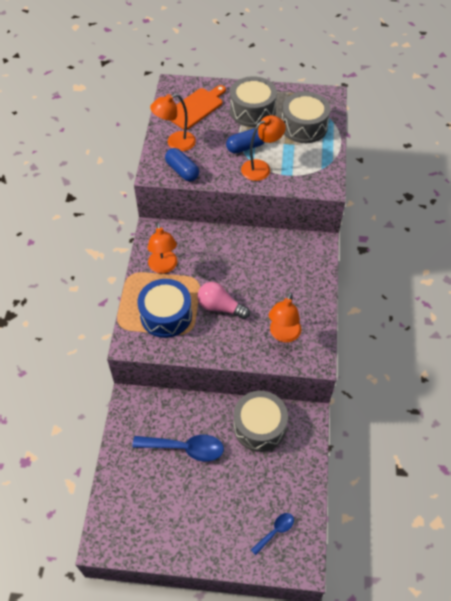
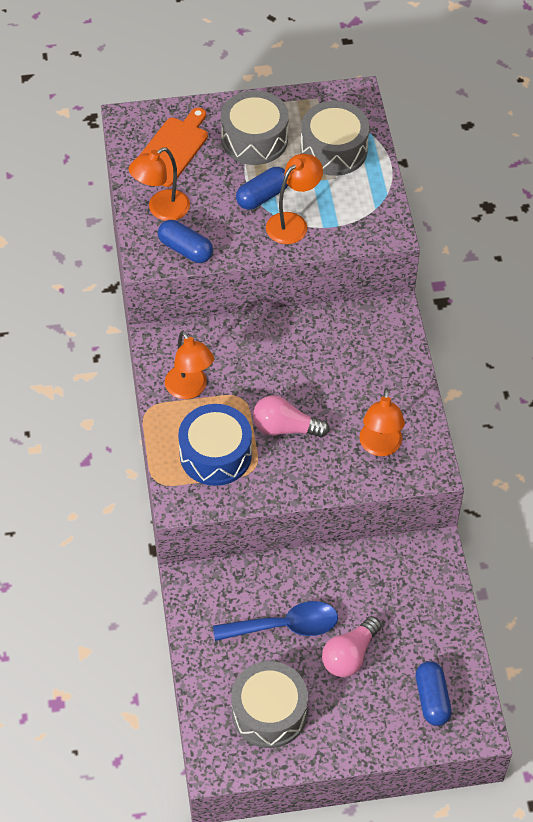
camera: 15 degrees left, 0 degrees up
grey drum [233,391,288,452] -> grey drum moved to [231,661,308,748]
blue spoon [251,513,294,555] -> blue capsule [416,661,452,726]
none -> pink light bulb [322,616,381,677]

